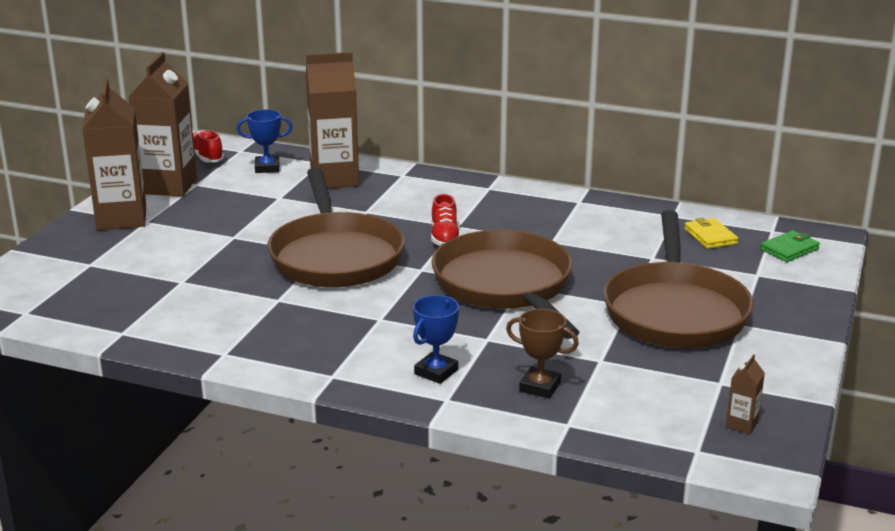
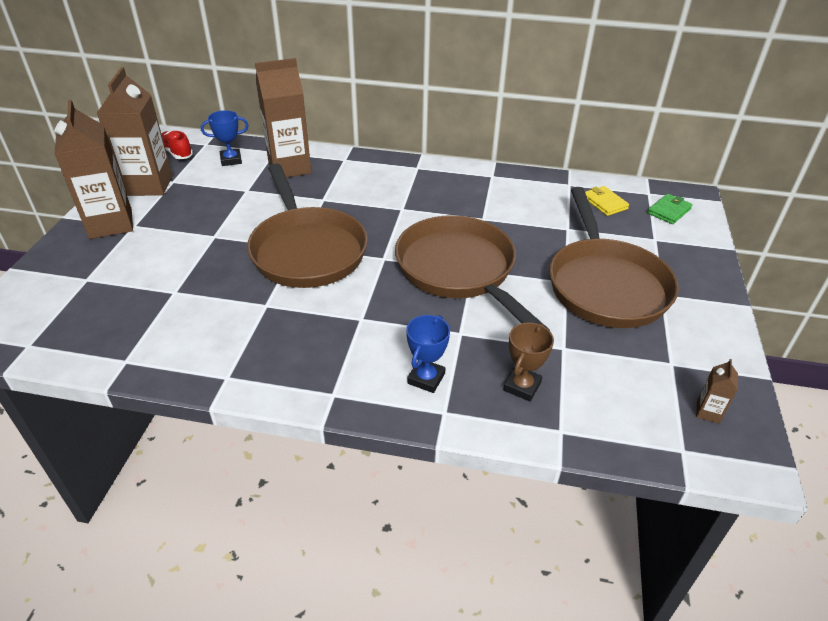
camera: 10 degrees left, 15 degrees up
red shoe [431,194,461,246] -> none
brown trophy [506,309,579,398] -> brown trophy turned 75 degrees counterclockwise [503,323,554,401]

